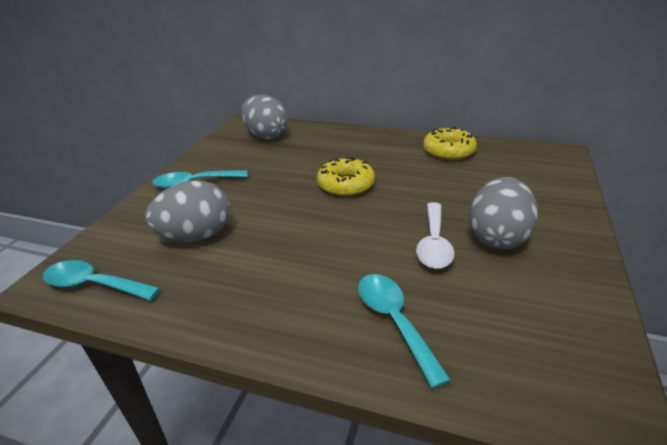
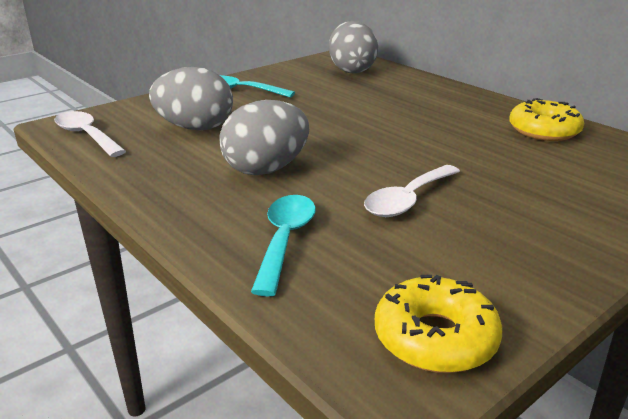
camera: 30 degrees right, 5 degrees down
turquoise spoon [43,260,160,300] -> white spoon [54,111,126,157]
yellow donut [317,157,375,196] -> yellow donut moved to [375,275,502,373]
grey egg [469,177,538,249] -> grey egg moved to [219,100,309,175]

